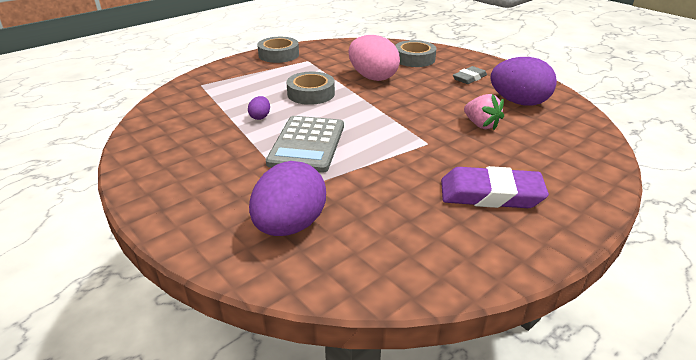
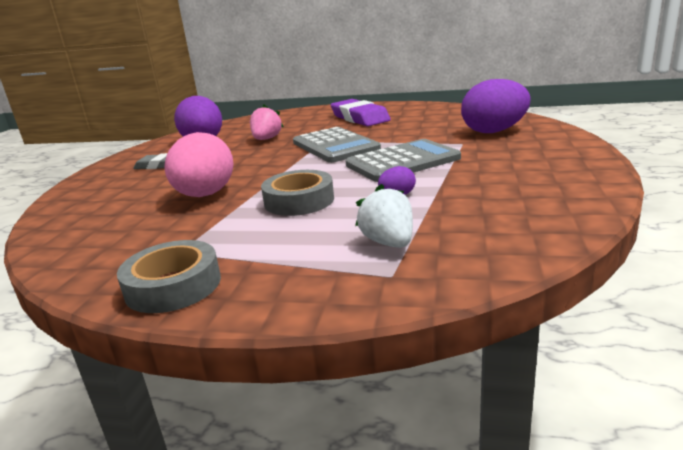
camera: 125 degrees left, 10 degrees down
grey tape [395,40,437,67] -> none
none -> grey calculator [293,127,381,163]
none -> white strawberry [355,184,413,248]

